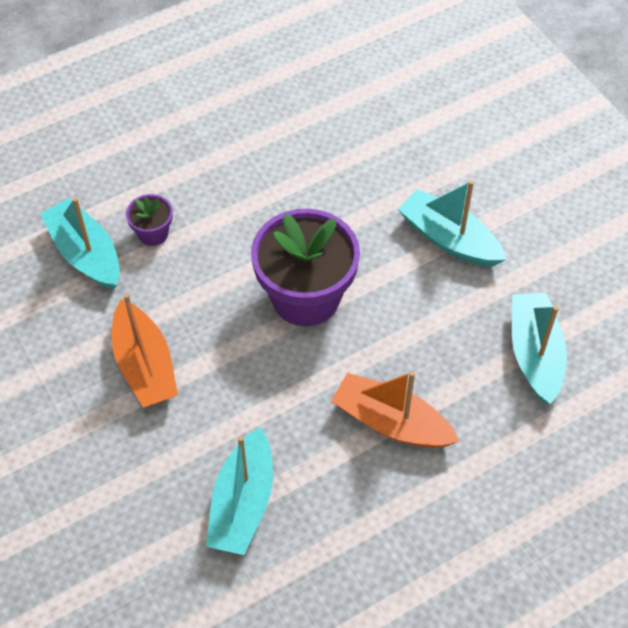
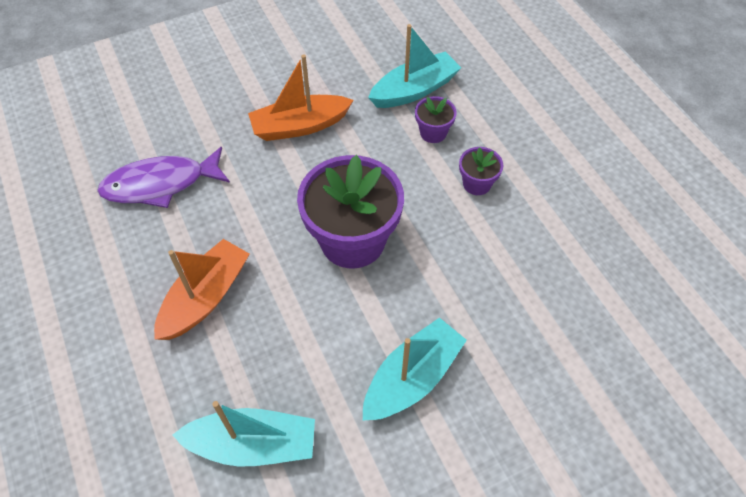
camera: 95 degrees right, 0 degrees up
turquoise boat [206,427,273,555] -> purple fish [97,147,230,208]
none -> purple flower pot [459,147,503,195]

